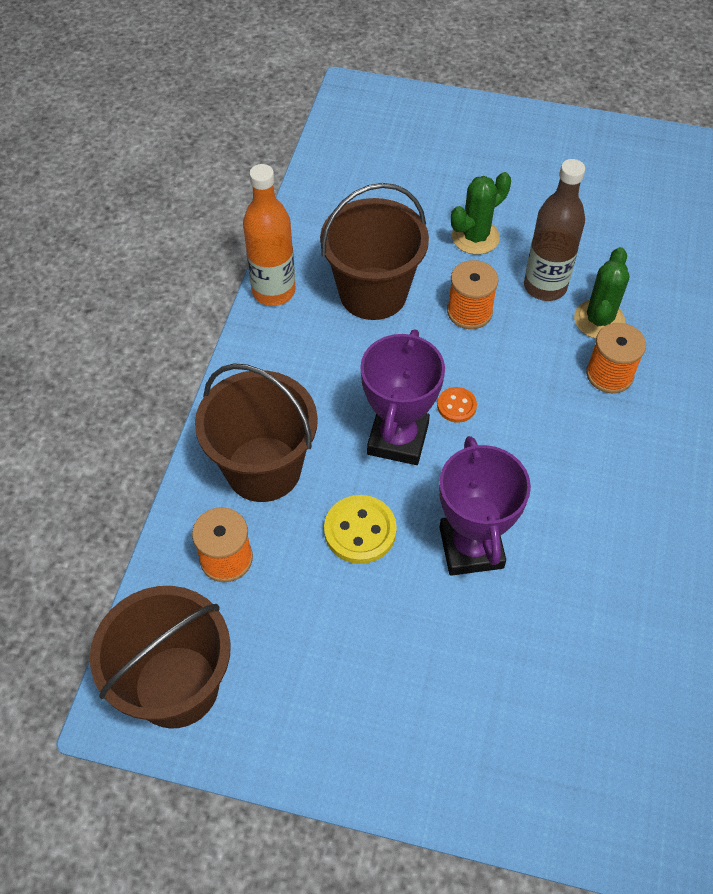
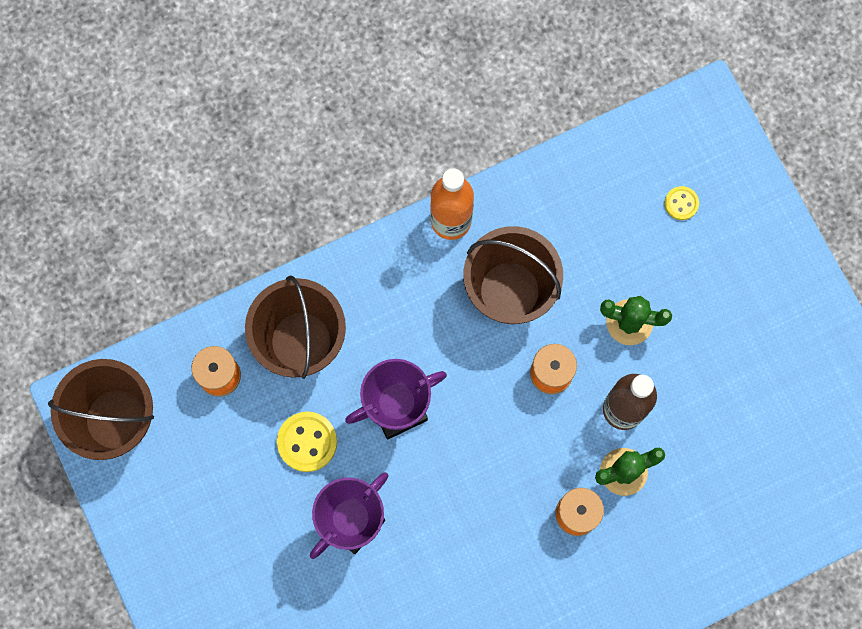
camera: 50 degrees right, 20 degrees up
orange button [437,387,477,423] -> none
none -> yellow button [665,186,699,220]

